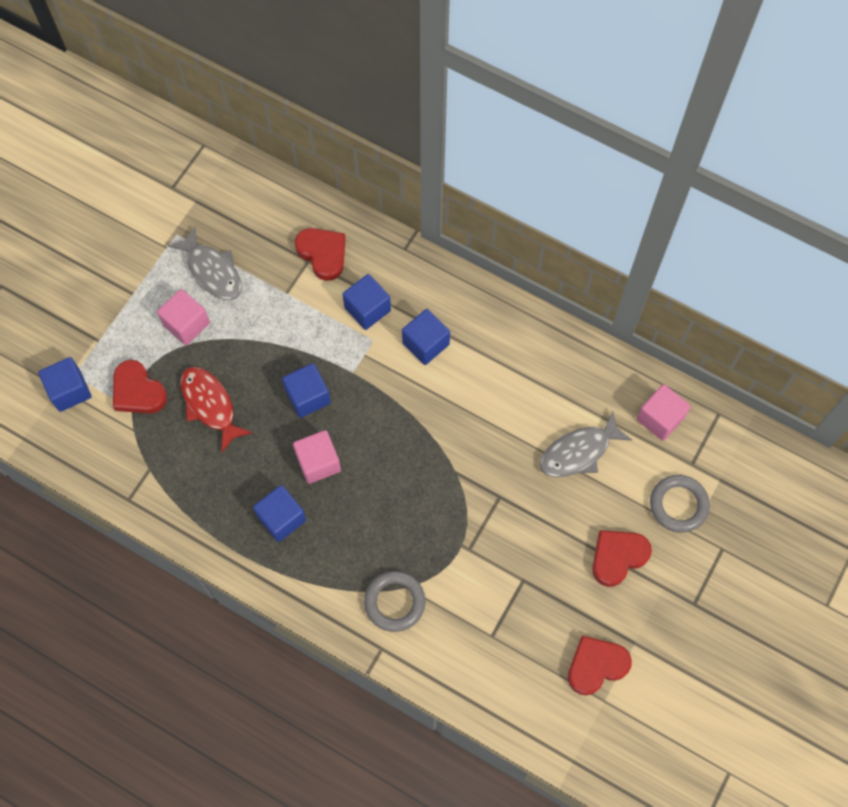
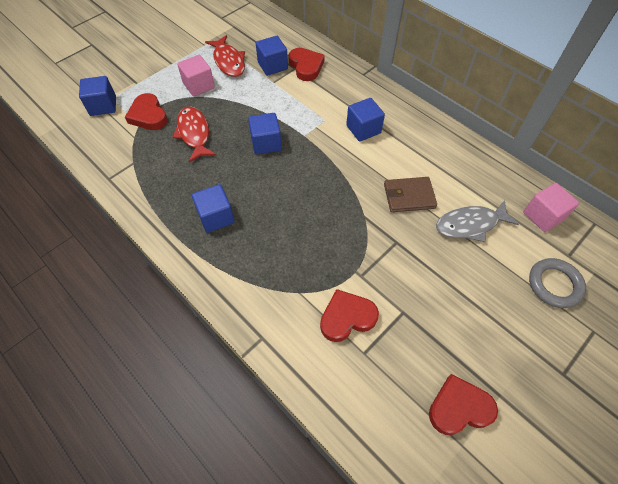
camera: 15 degrees right, 10 degrees down
grey fish [168,226,242,300] -> red fish [205,35,245,77]
pink cube [293,430,341,484] -> none
blue cube [343,274,391,330] -> blue cube moved to [256,36,288,76]
grey ring [364,571,425,632] -> none
red heart [592,530,652,587] -> red heart moved to [320,289,379,342]
none -> brown wallet [384,177,437,212]

